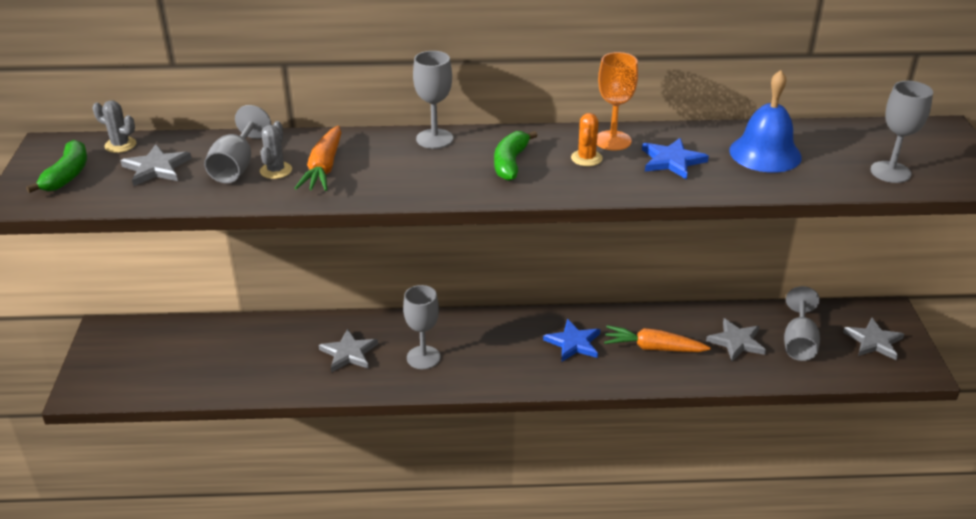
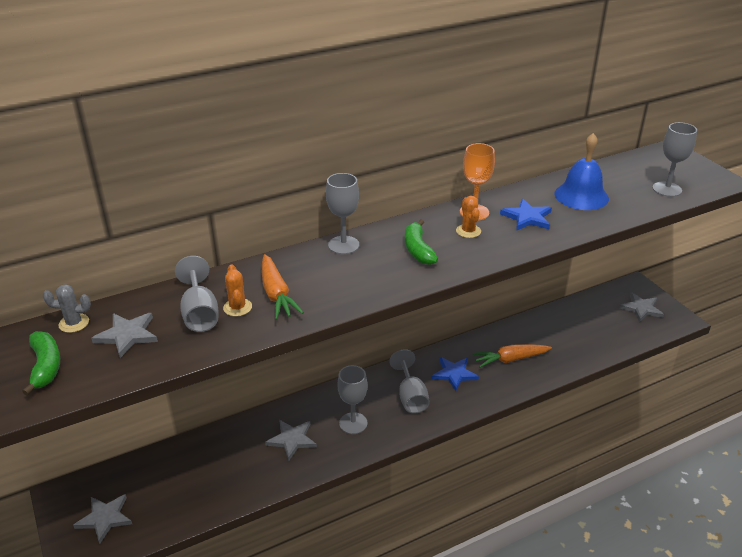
camera: 25 degrees left, 0 degrees up
grey cactus [260,121,292,179] -> orange cactus [223,264,252,317]
grey star [706,318,766,361] -> grey star moved to [73,494,132,544]
grey goblet [784,286,820,361] -> grey goblet moved to [389,349,430,413]

